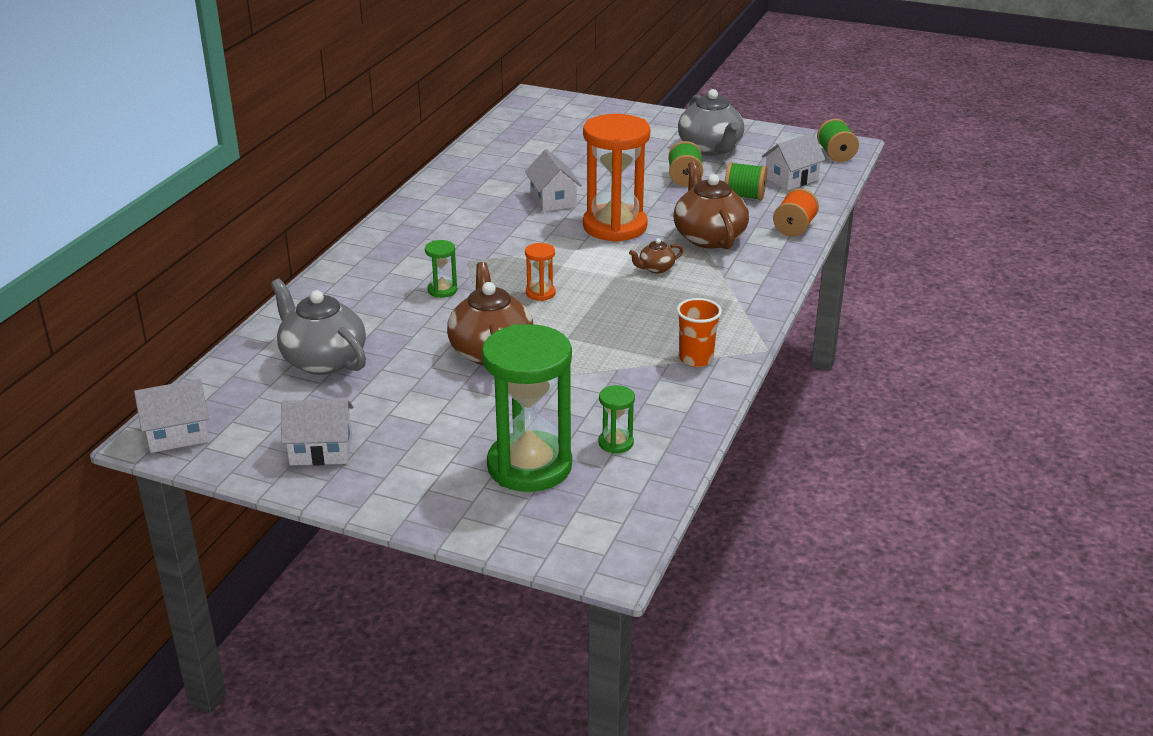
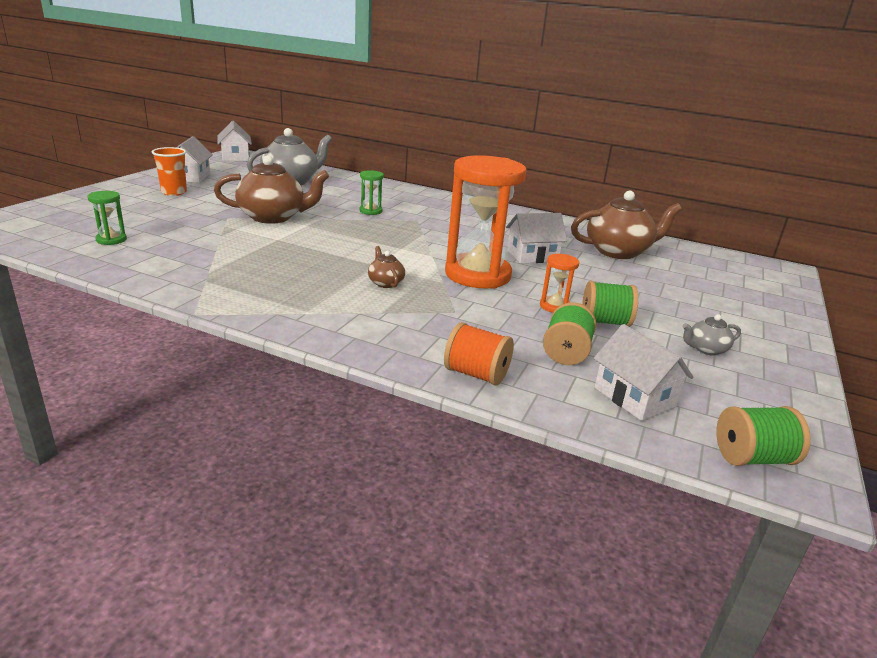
camera: 90 degrees right, 5 degrees down
green hourglass [482,324,572,492] -> none
orange hourglass [525,243,555,301] -> orange hourglass moved to [540,254,579,313]
brown teapot [674,161,749,249] -> brown teapot moved to [571,190,682,259]
orange cup [677,298,722,367] -> orange cup moved to [152,147,187,196]
grey teapot [678,89,744,156] -> grey teapot [683,314,741,356], size x0.46

